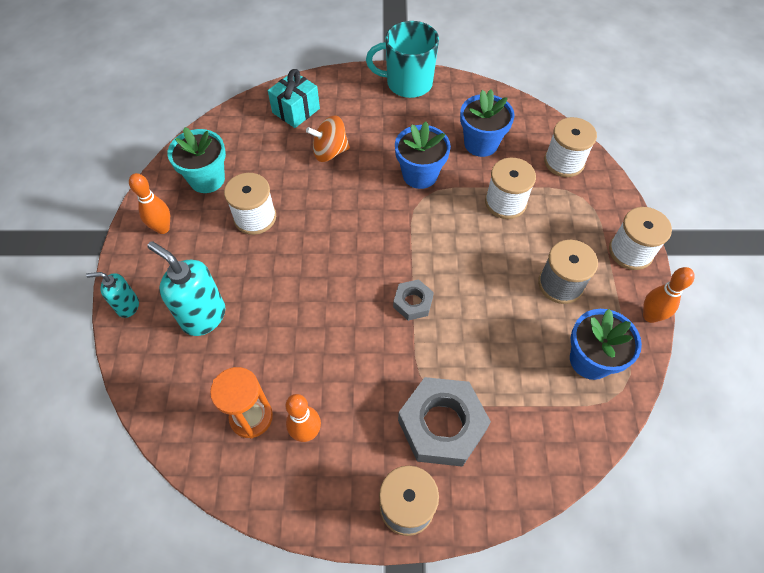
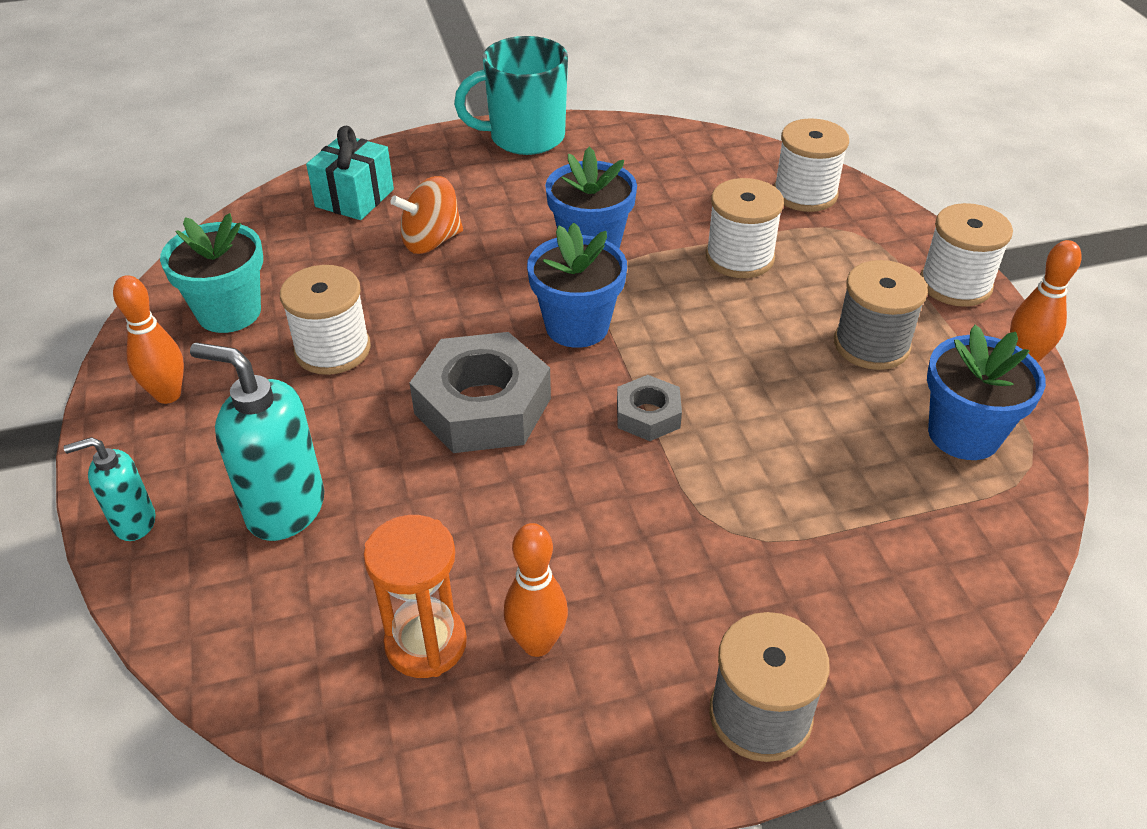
camera: 15 degrees left, 15 degrees down
grey nut [398,377,491,467] -> grey nut moved to [410,332,551,453]
blue flower pot [460,90,515,157] -> blue flower pot moved to [527,223,627,348]

